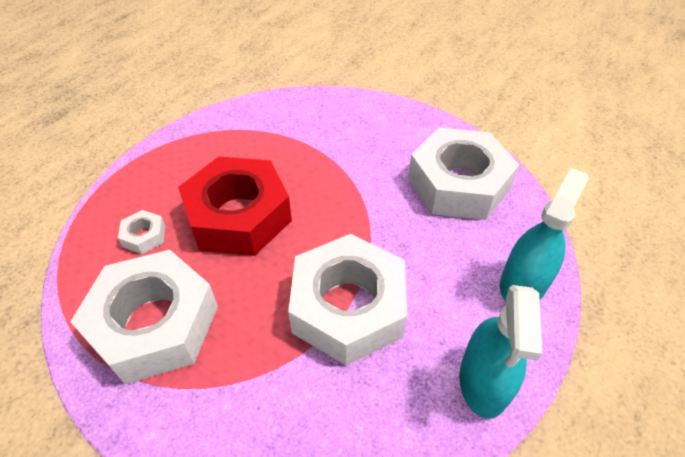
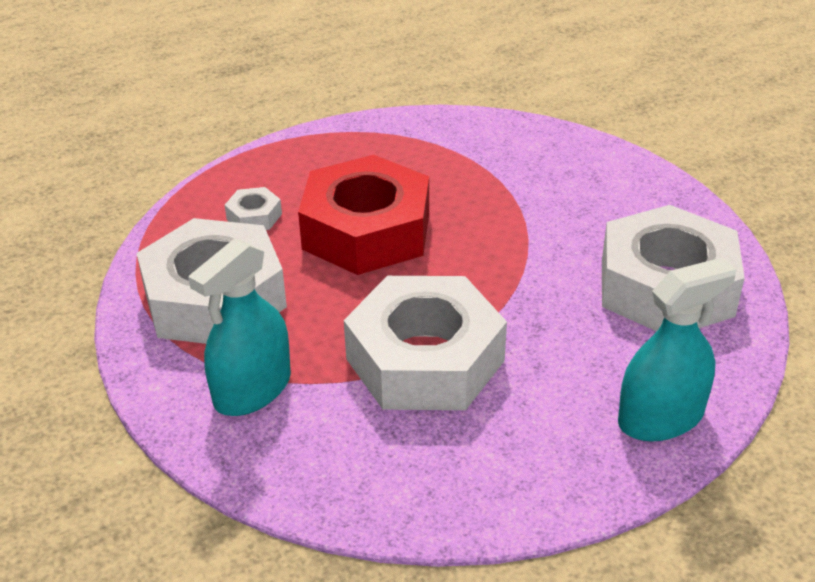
camera: 30 degrees right, 10 degrees down
turquoise spray bottle [459,285,542,419] -> turquoise spray bottle moved to [188,238,291,416]

